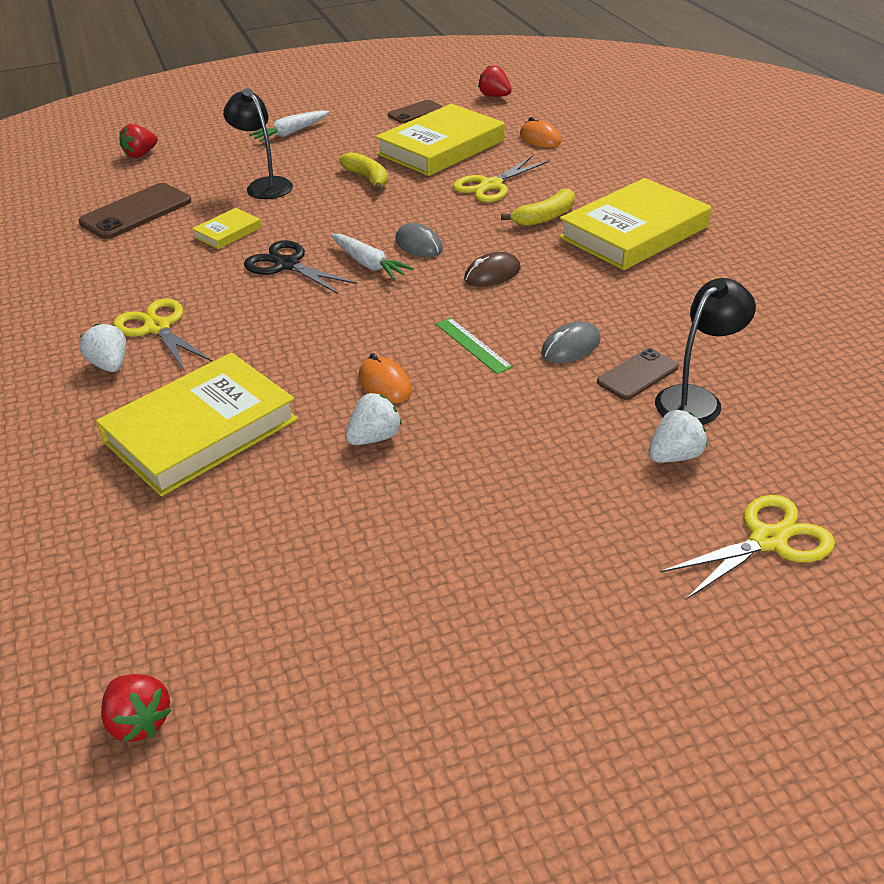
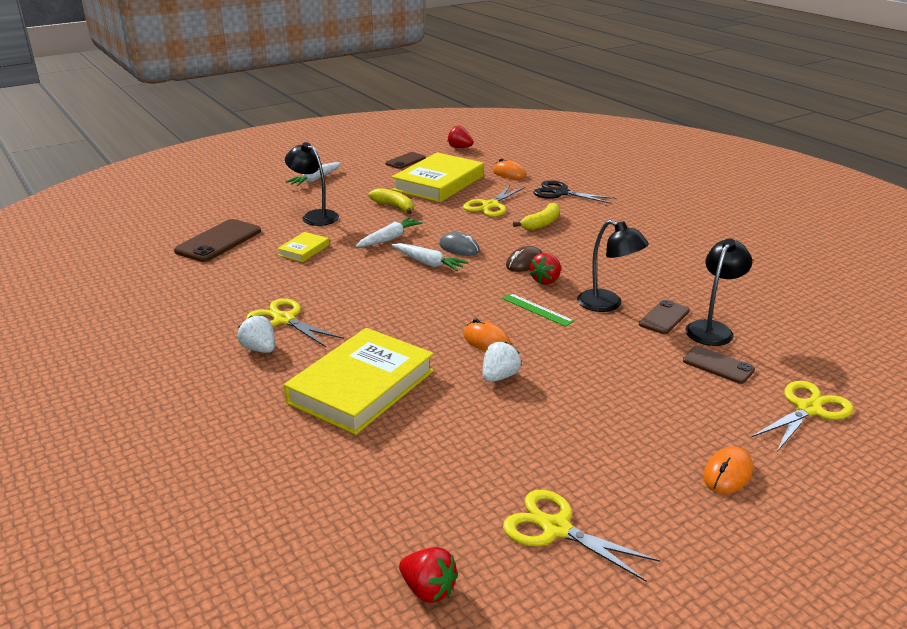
camera: 15 degrees left, 10 degrees down
red strawberry [119,124,158,158] -> red strawberry moved to [530,253,561,285]
black scissors [244,240,357,295] -> black scissors moved to [533,180,616,204]
grey mouse [541,321,600,363] -> black lamp [577,220,649,312]
yellow book [559,178,711,270] -> none
white strawberry [648,410,707,463] -> brown phone [683,346,755,384]
none -> white carrot [356,217,423,247]
none -> yellow scissors [503,489,660,582]
none -> orange mouse [703,446,753,494]

